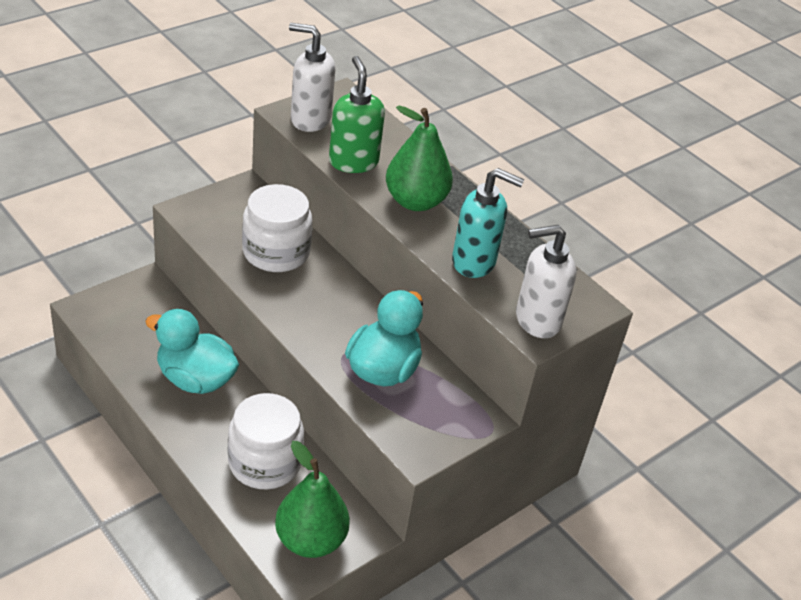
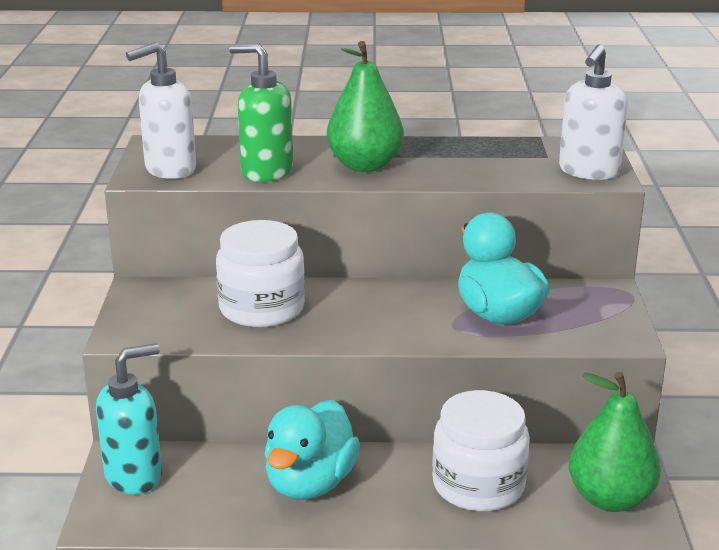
camera: 45 degrees left, 15 degrees down
turquoise duck [145,309,239,394] -> turquoise duck turned 45 degrees counterclockwise [264,400,360,500]
turquoise soap dispenser [452,168,525,278] -> turquoise soap dispenser moved to [96,343,162,494]

